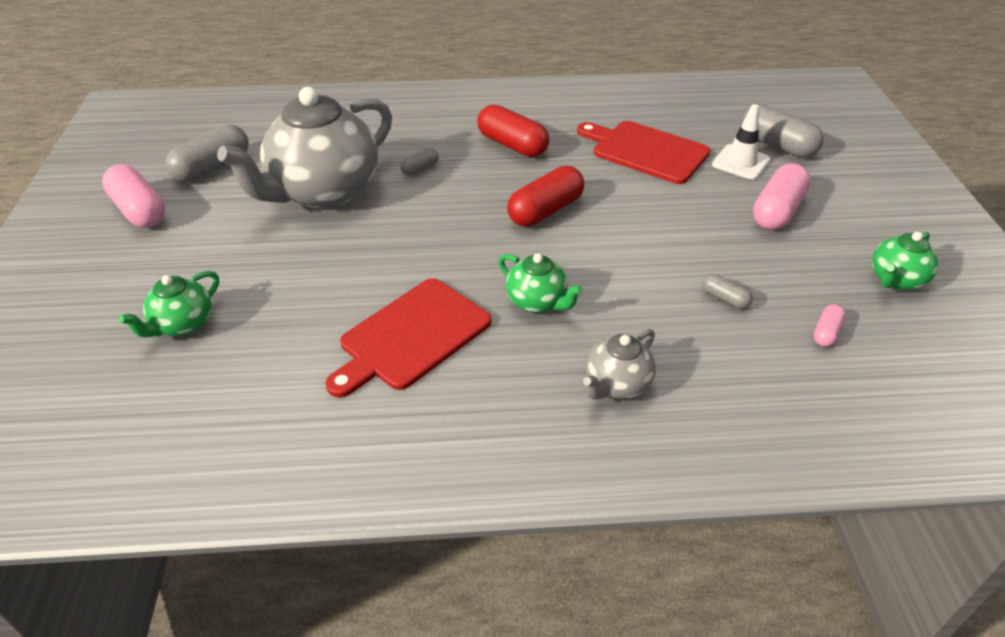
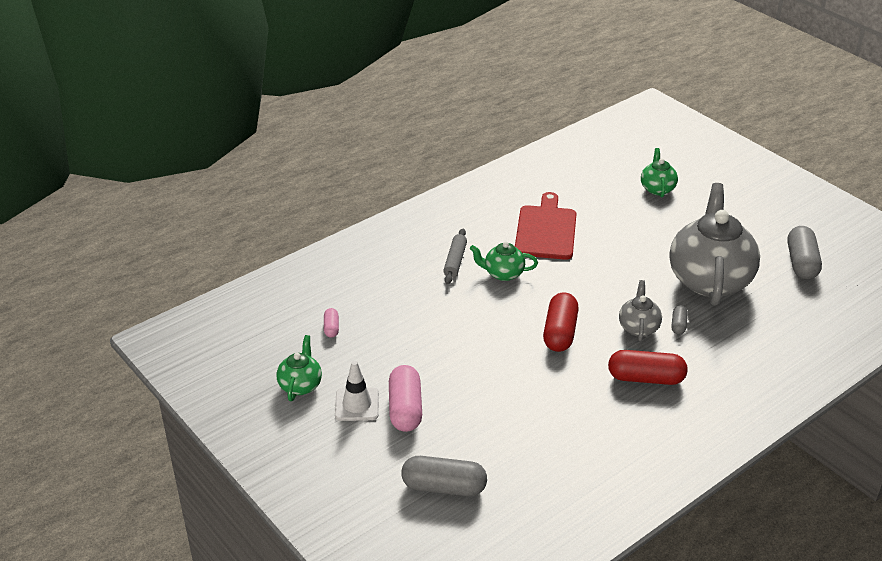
camera: 145 degrees right, 5 degrees down
pink capsule [102,164,165,228] -> none
red cutting board [577,121,710,184] -> none
grey teapot [583,329,656,400] -> grey teapot moved to [619,280,662,341]
grey capsule [702,274,753,309] -> none
white traffic cone [712,104,770,180] -> white traffic cone moved to [335,361,379,421]
none -> grey rolling pin [443,228,467,285]

